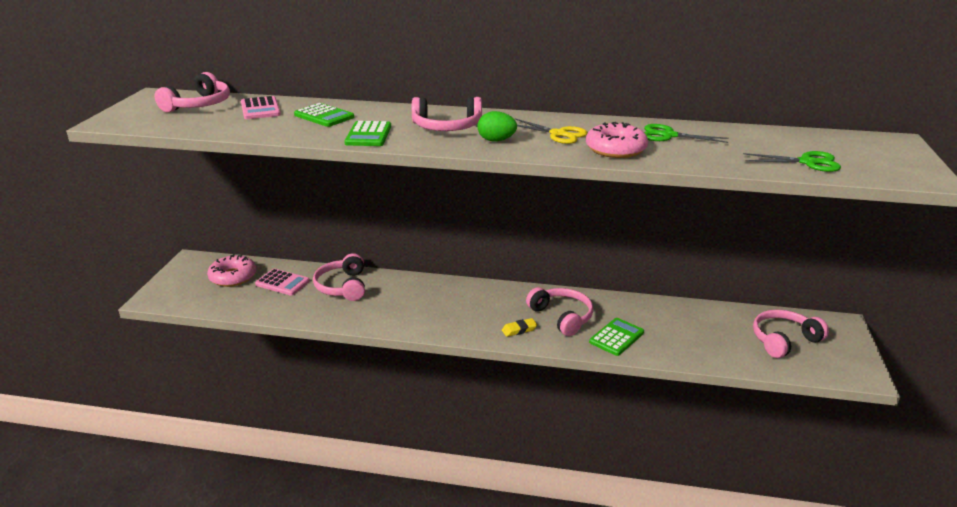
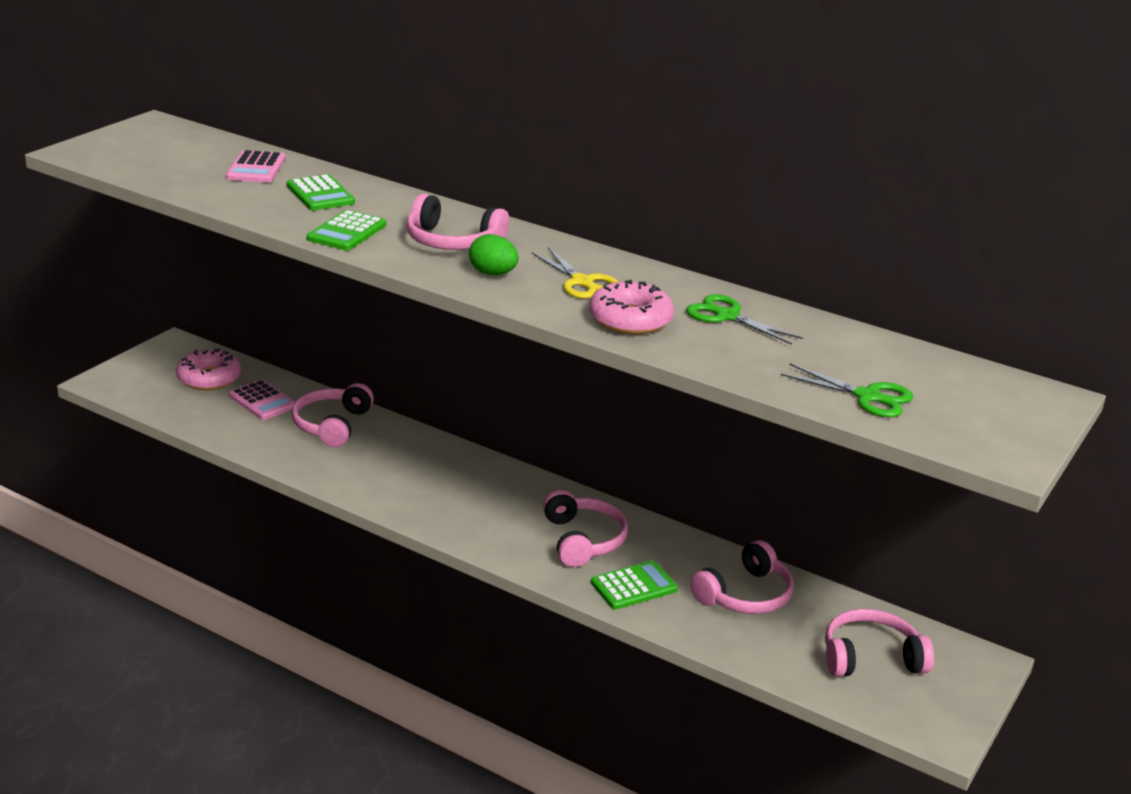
camera: 20 degrees right, 0 degrees up
pink headphones [155,72,230,112] -> pink headphones moved to [690,540,794,614]
yellow eraser [502,318,537,337] -> none

